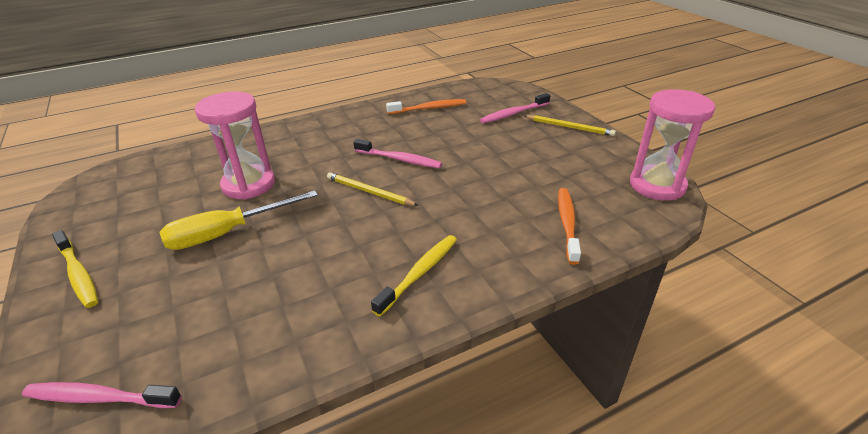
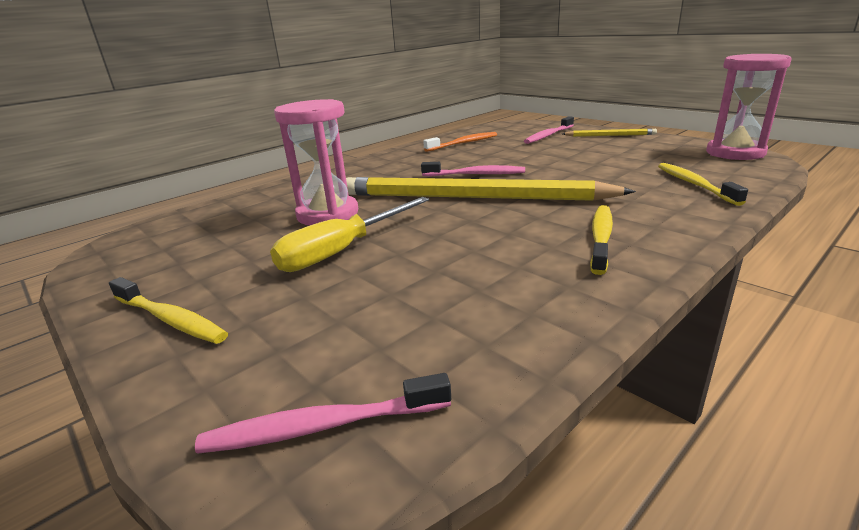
camera: 15 degrees left, 10 degrees down
yellow pencil [327,172,419,206] -> yellow pencil [346,177,636,201], size x2.33
orange toothbrush [558,188,581,265] -> yellow toothbrush [658,163,748,206]

